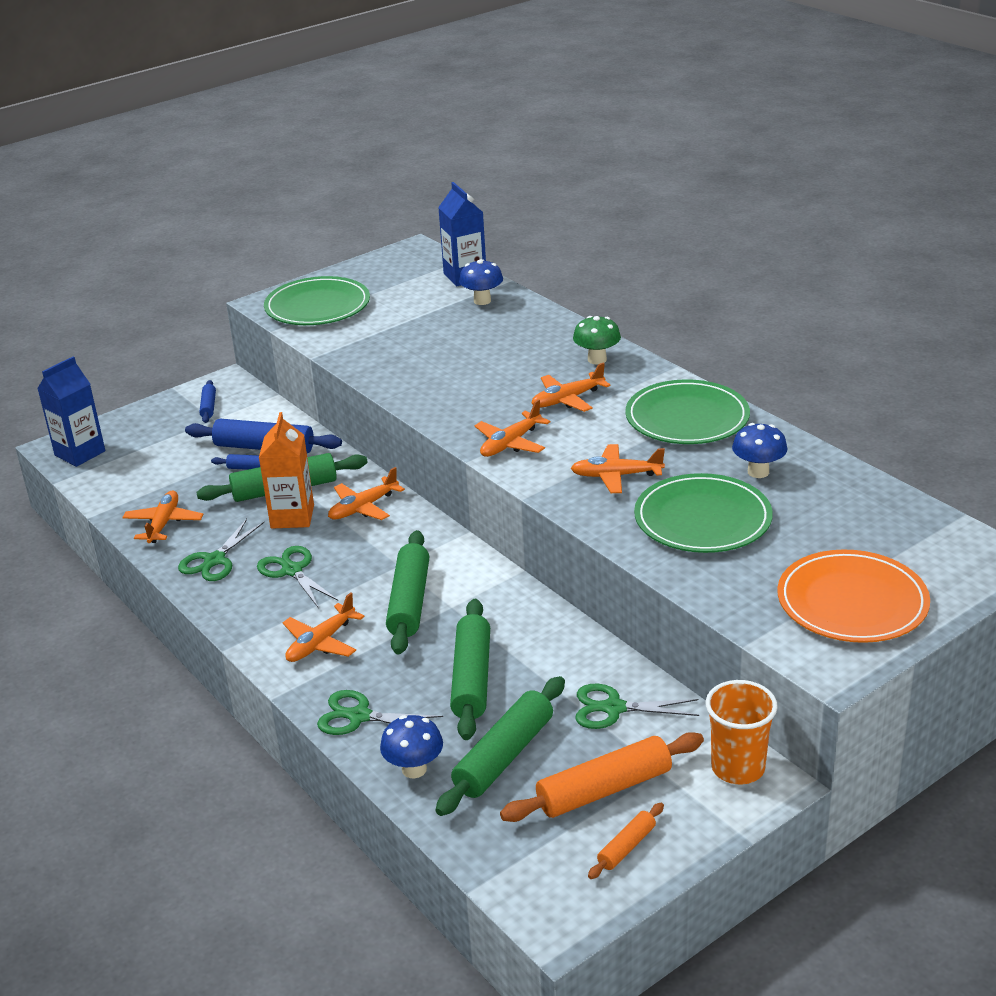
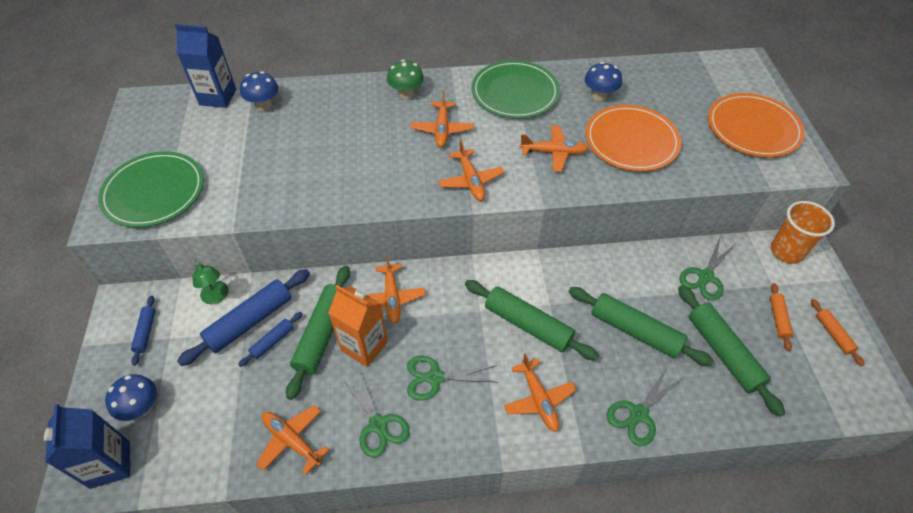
camera: 60 degrees left, 20 degrees up
blue rolling pin [199,380,216,423] -> blue rolling pin turned 60 degrees clockwise [131,296,155,366]
blue mushroom [380,715,443,778] -> blue mushroom moved to [105,374,157,421]
orange rolling pin [500,732,704,822] -> orange rolling pin [770,283,793,351], size x0.51
orange plane [571,444,665,493] -> orange plane turned 120 degrees counterclockwise [520,126,589,172]
green plate [634,473,773,553] -> orange plate [586,105,681,171]
none -> green lamp [192,259,228,304]

